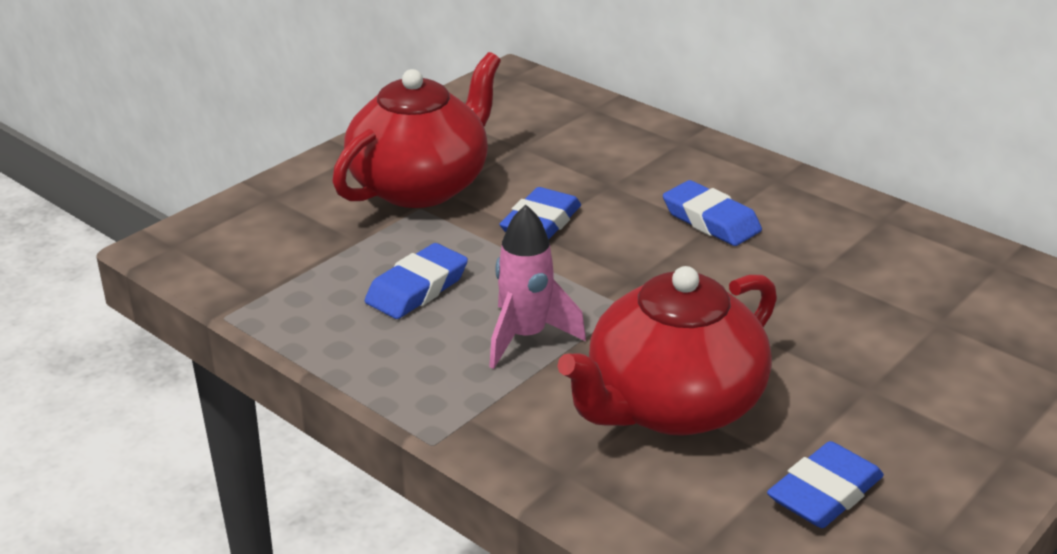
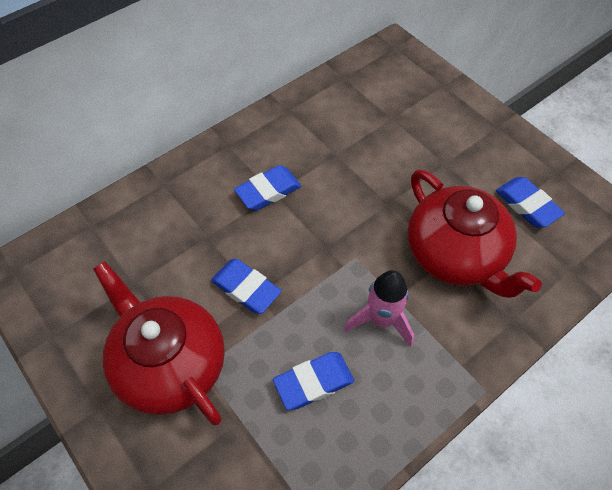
camera: 80 degrees left, 25 degrees up
blue eraser [365,243,468,319] -> blue eraser turned 75 degrees counterclockwise [273,352,354,410]

